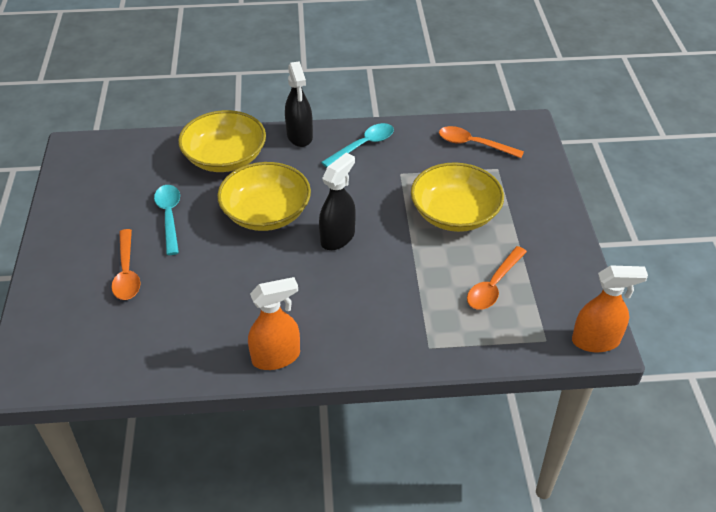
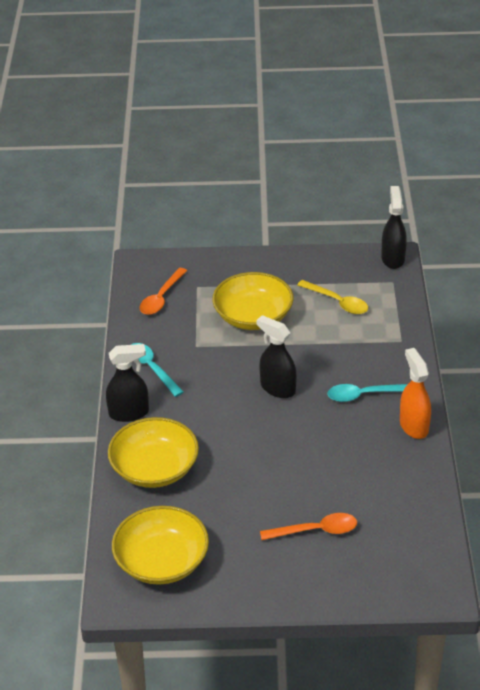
camera: 85 degrees left, 5 degrees down
turquoise spoon [154,185,180,255] -> turquoise spoon moved to [327,384,408,402]
yellow bowl [217,162,311,231] -> yellow bowl moved to [112,506,209,585]
orange spoon [467,246,527,310] -> yellow spoon [297,280,368,314]
orange spray bottle [572,265,648,352] -> black spray bottle [381,186,407,269]

